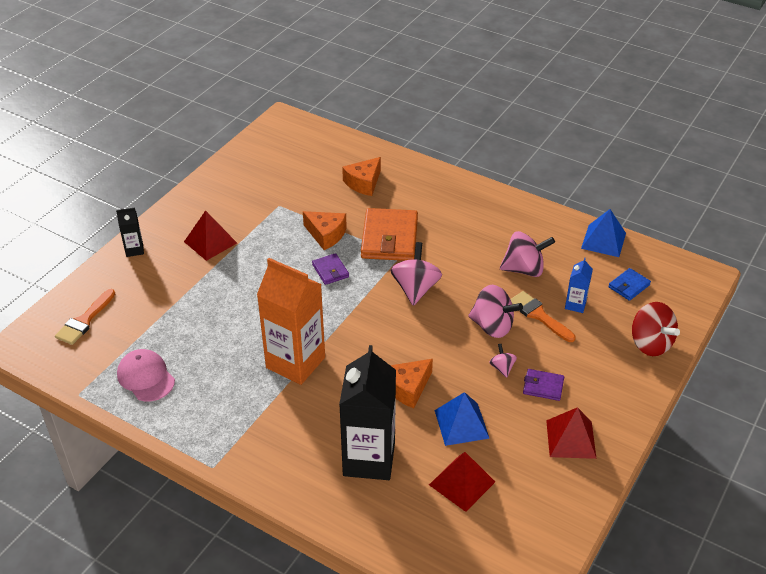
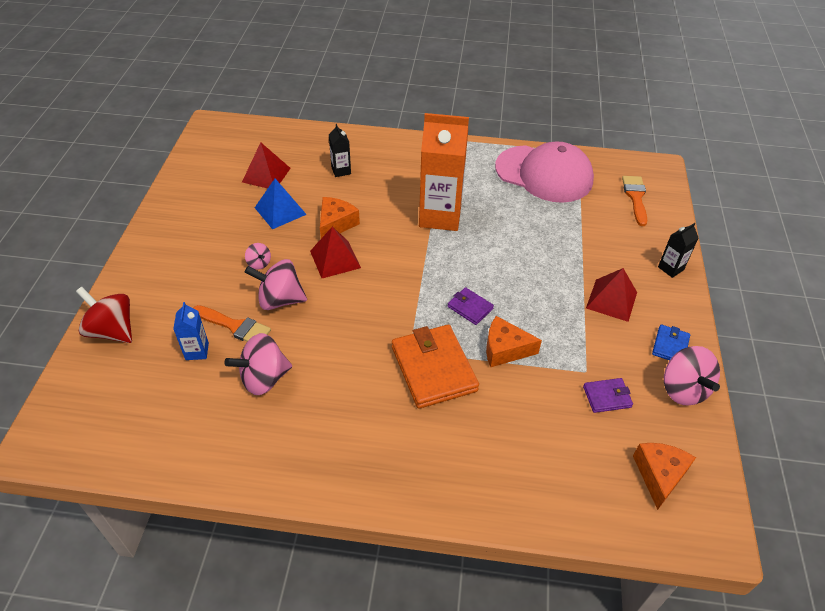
camera: 155 degrees right, 5 degrees up
pink cap [117,349,175,401] -> pink cap [495,142,594,203], size x1.81
black carton [339,345,396,480] -> black carton [329,124,351,177], size x0.45
orange cheese [342,157,381,196] -> orange cheese moved to [633,443,696,510]
pink spinning top [391,242,442,306] -> pink spinning top moved to [664,346,720,406]
purple wallet [523,369,564,401] -> purple wallet moved to [583,378,633,413]
red pyramid [546,407,597,459] -> red pyramid moved to [310,227,361,278]
blue pyramid [581,209,626,257] -> none
blue wallet [608,268,651,301] -> blue wallet moved to [652,324,690,360]

